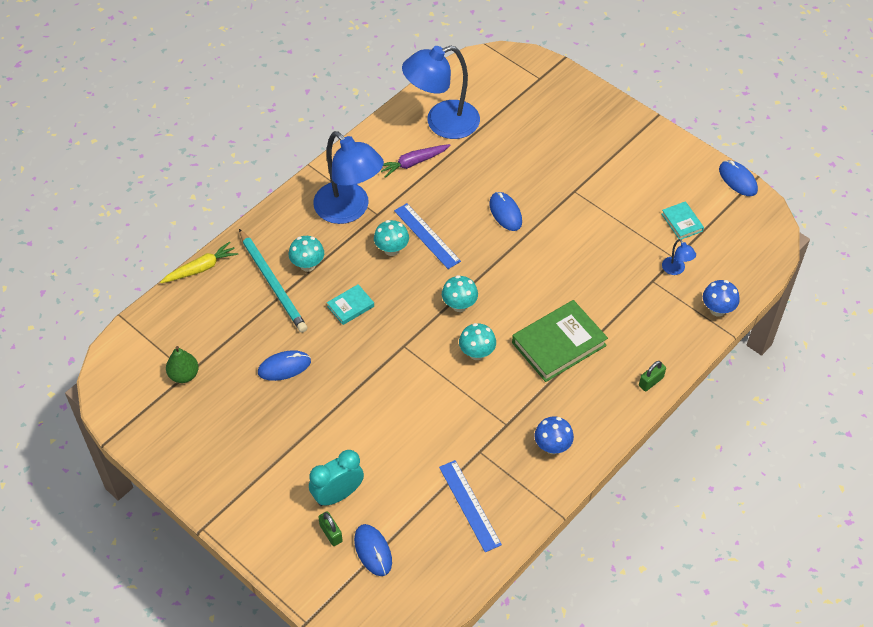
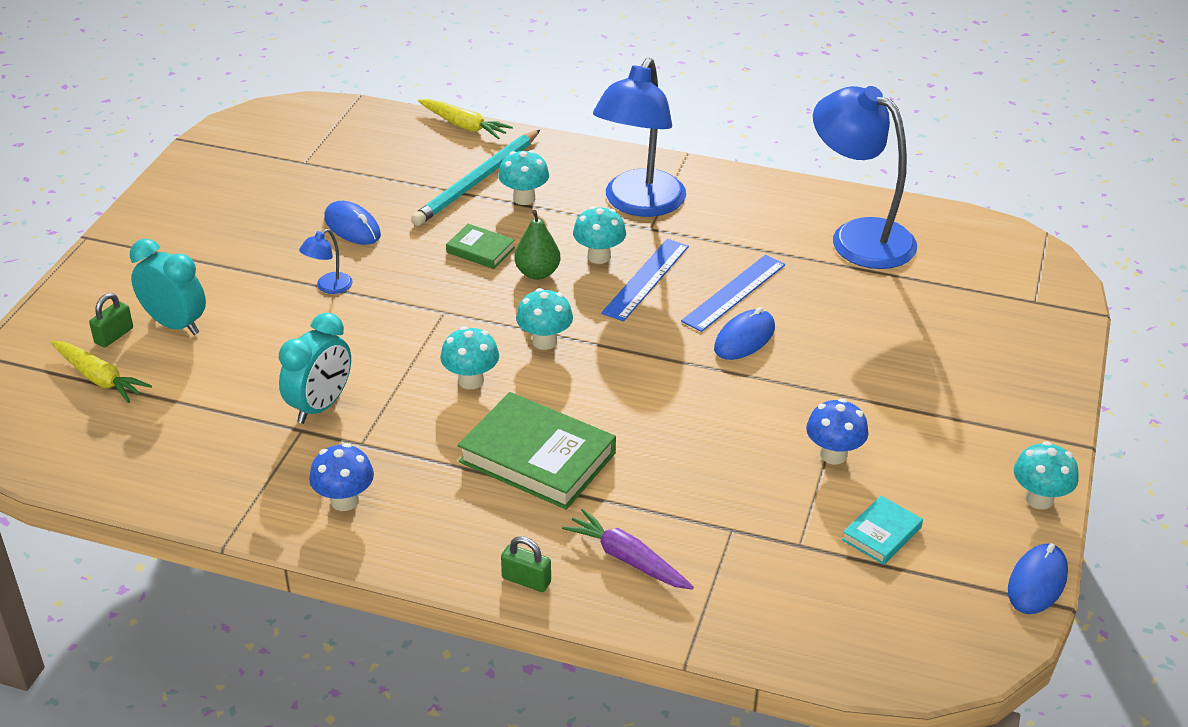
camera: 65 degrees right, 15 degrees down
green pear [166,346,199,383] -> green pear moved to [514,210,561,280]
turquoise book [327,284,374,325] -> green book [446,224,515,269]
blue mouse [354,524,392,576] -> yellow carrot [50,341,152,403]
purple carrot [381,144,450,178] -> purple carrot moved to [562,509,694,590]
blue ruler [439,460,502,552] -> blue ruler moved to [681,255,785,332]
blue lamp [662,239,696,275] -> blue lamp moved to [299,229,353,294]
blue mushroom [703,280,740,316] -> blue mushroom moved to [806,399,869,464]
none -> turquoise clock [279,313,351,424]
none -> turquoise mushroom [1013,441,1079,509]

